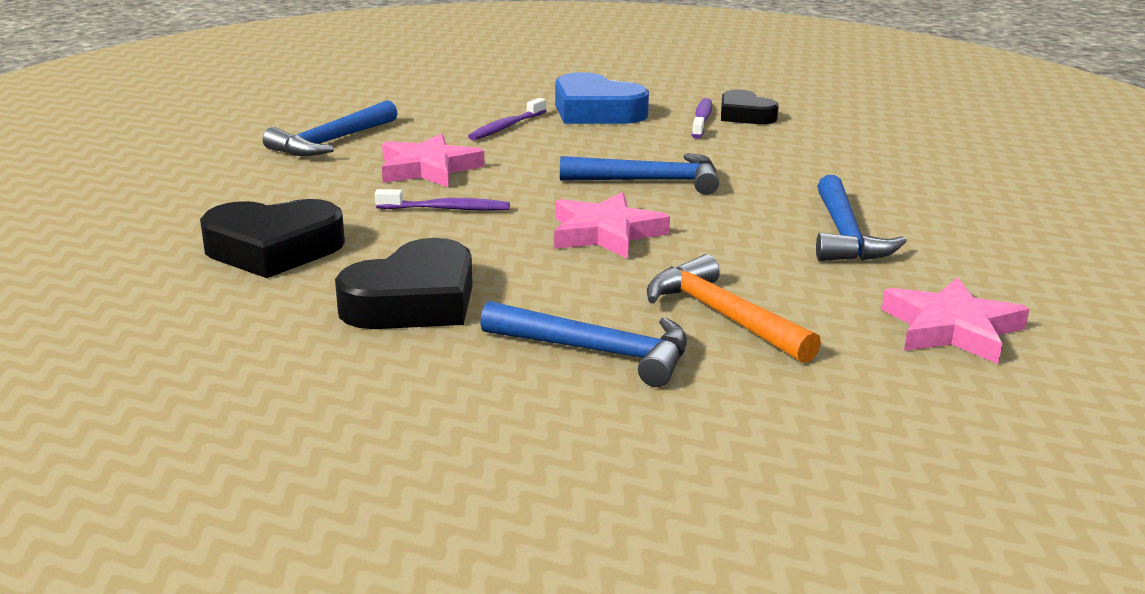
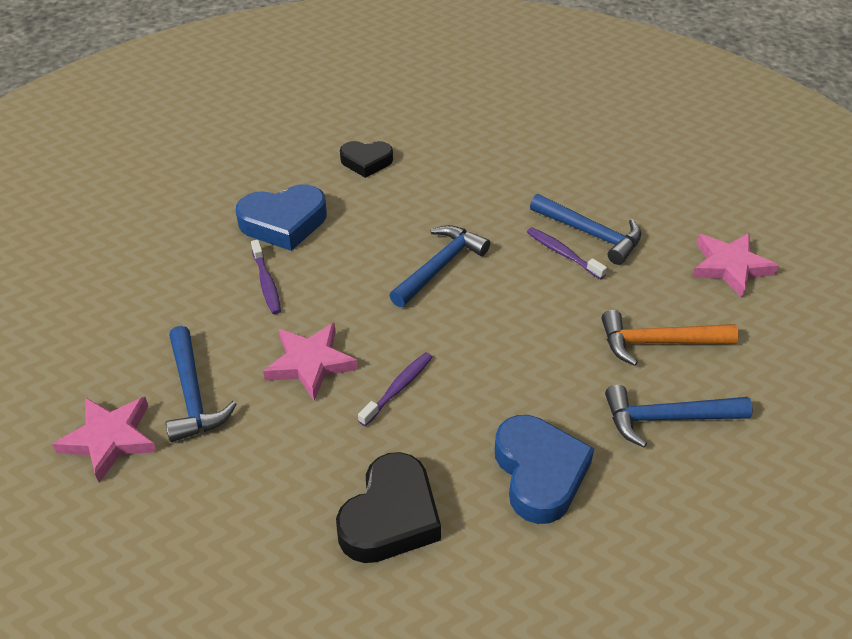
camera: 55 degrees left, 20 degrees up
black heart [335,238,473,329] -> blue heart [495,415,594,524]
blue hammer [480,301,687,387] -> blue hammer turned 150 degrees counterclockwise [605,385,753,447]
pink star [554,192,670,259] -> pink star moved to [52,397,157,483]
purple toothbrush [692,98,712,139] -> purple toothbrush moved to [527,228,607,279]

